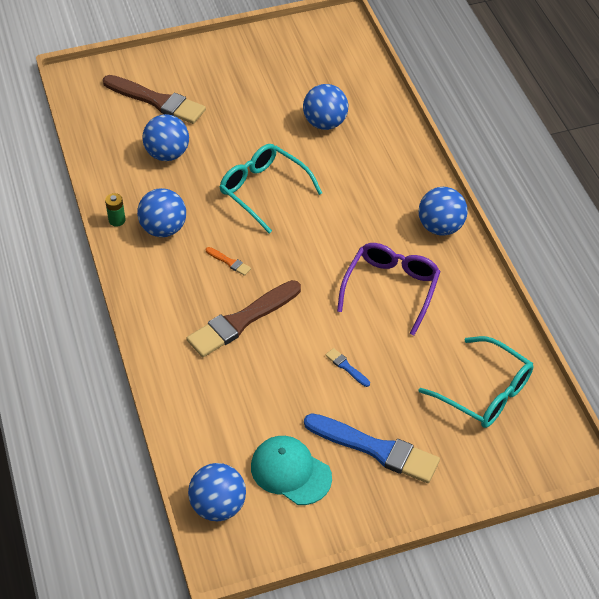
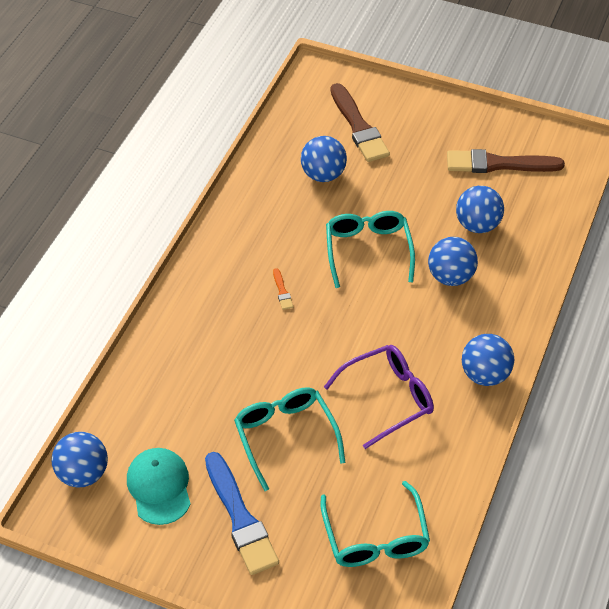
camera: 40 degrees right, 0 degrees up
green battery [105,193,126,226] -> none
blue ball [137,188,186,237] -> blue ball moved to [428,237,478,286]
brown brush [186,280,301,357] -> brown brush moved to [447,149,565,173]
blue brush [325,348,370,387] -> turquoise glasses [234,387,346,491]

